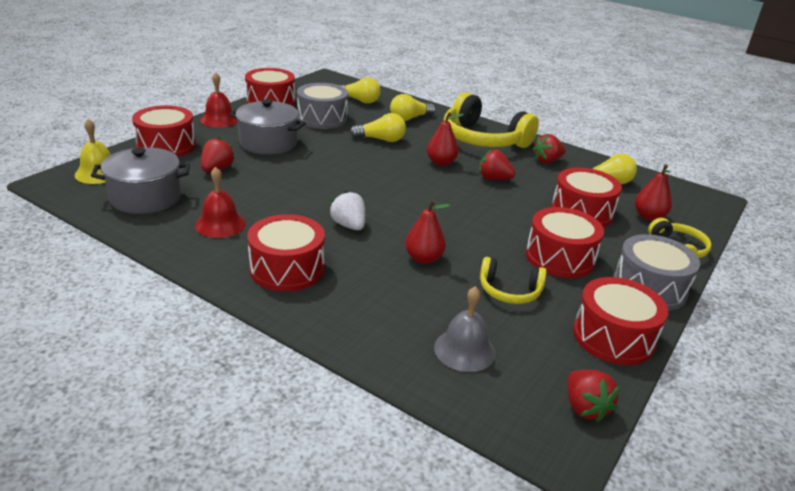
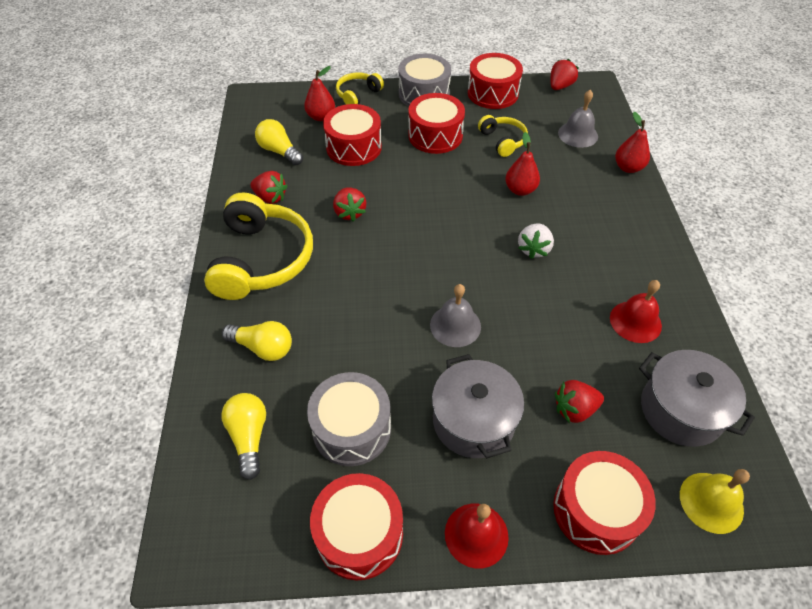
camera: 125 degrees left, 20 degrees up
red drum [247,214,325,292] -> none
yellow light bulb [350,113,406,142] -> none
red pear [427,112,464,166] -> red pear moved to [615,112,650,173]
none -> grey bell [430,284,481,347]

